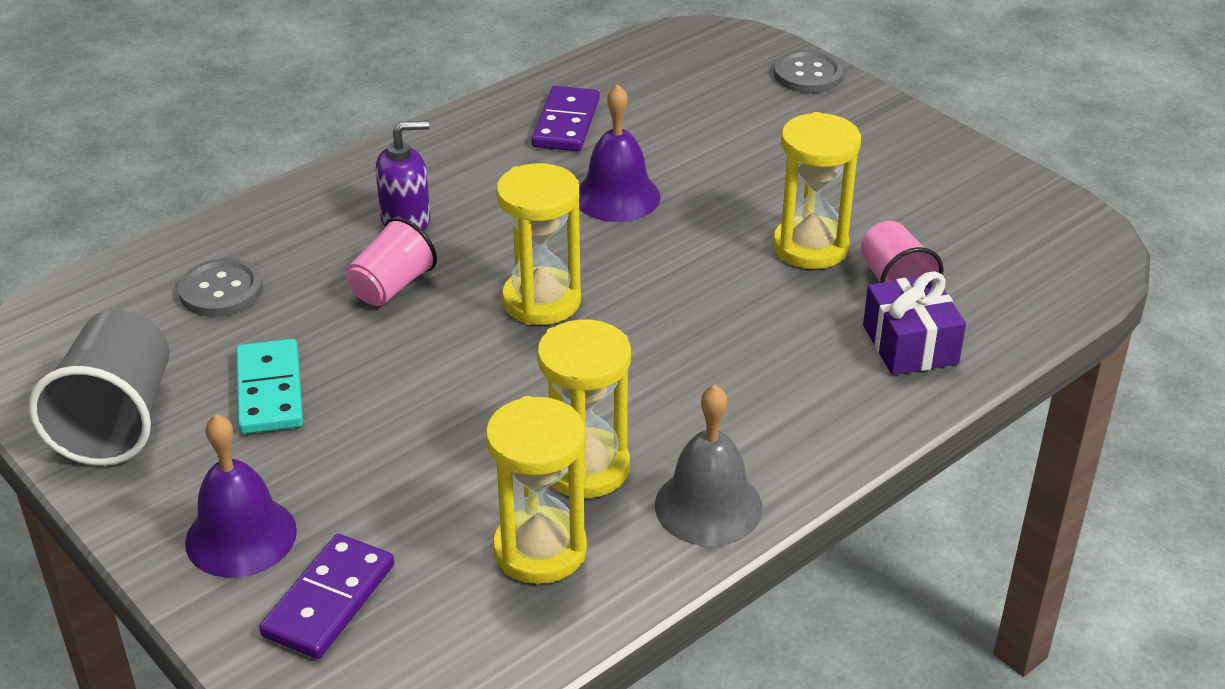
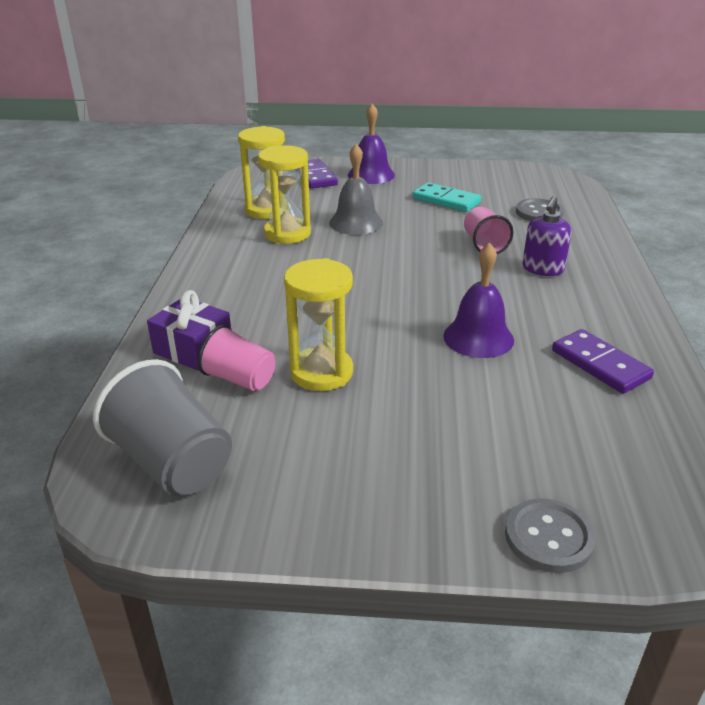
camera: 135 degrees right, 5 degrees down
grey cup [29,309,170,466] -> grey cup moved to [93,359,232,496]
yellow hourglass [496,163,581,325] -> none
grey bell [655,385,763,546] -> grey bell moved to [329,144,383,235]

